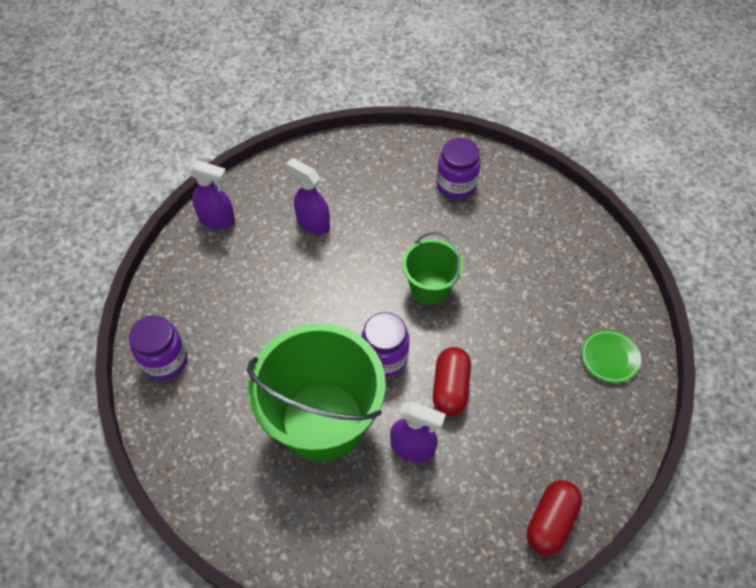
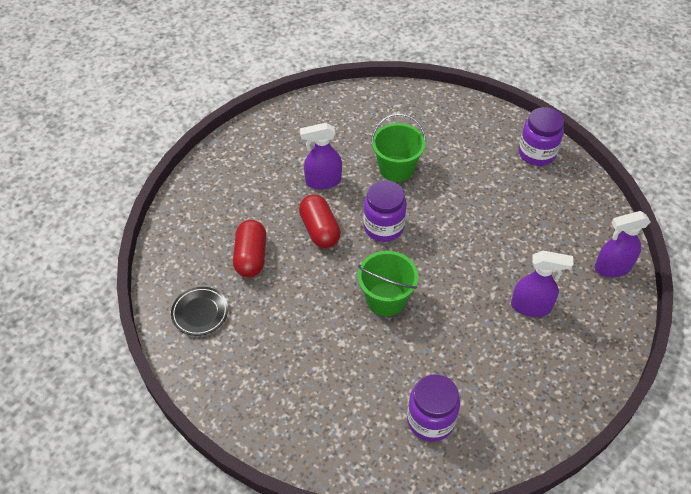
camera: 150 degrees right, 5 degrees down
green bucket [247,323,386,462] -> green bucket [371,113,426,182], size x0.52
red capsule [527,480,582,556] -> red capsule moved to [233,220,266,278]
green plate [581,329,641,383] -> black plate [171,287,228,336]

